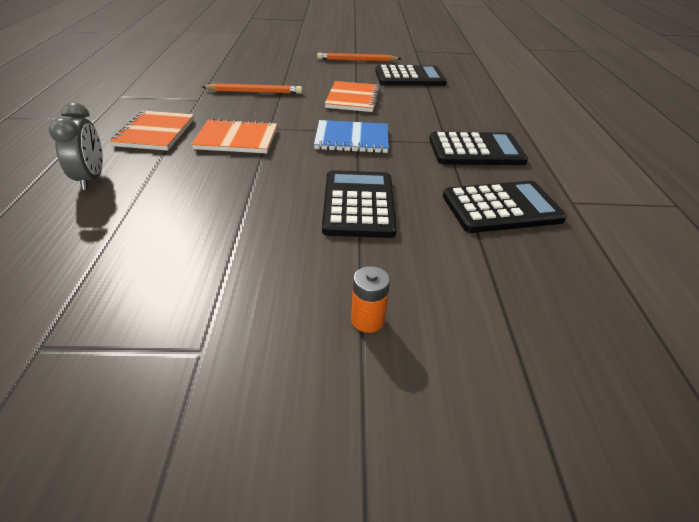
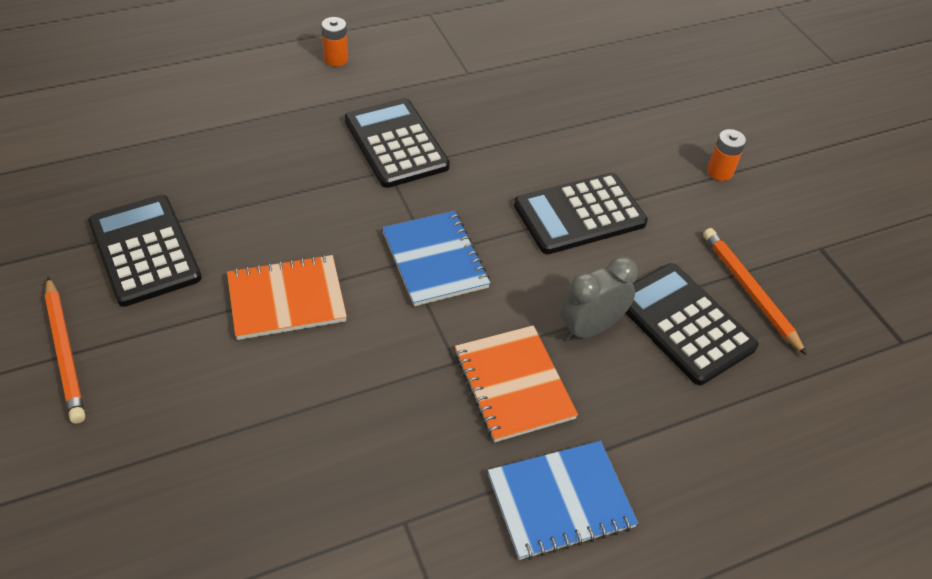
camera: 115 degrees left, 10 degrees up
grey clock [49,102,103,190] -> grey clock moved to [560,256,638,341]
orange notebook [110,111,194,151] -> blue notebook [488,441,638,560]
orange pencil [202,83,302,94] -> orange pencil moved to [703,228,807,356]
black calculator [443,181,567,233] -> black calculator moved to [626,263,758,385]
none -> orange battery [321,17,348,66]

